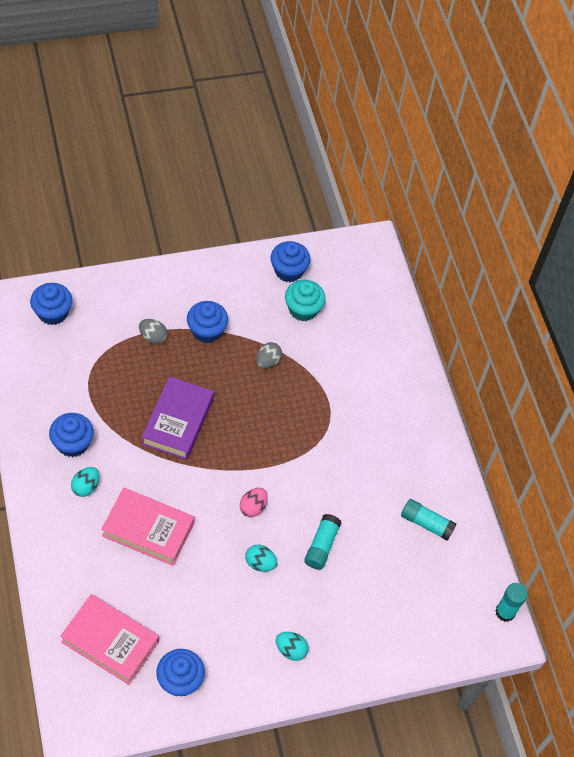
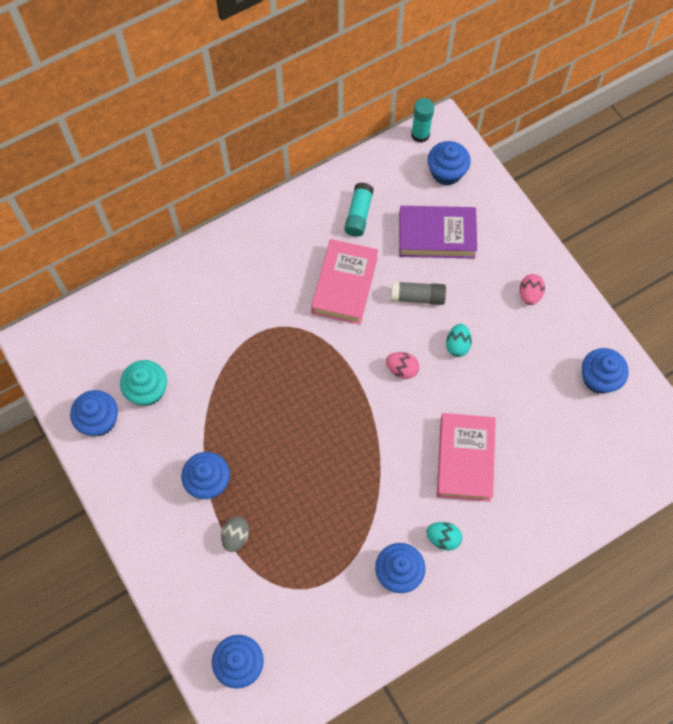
camera: 100 degrees left, 10 degrees up
pink book [60,594,159,685] -> pink book moved to [311,239,378,325]
purple book [142,376,214,460] -> purple book moved to [399,206,477,259]
grey egg [256,342,282,369] -> none
turquoise egg [276,632,309,661] -> pink egg [520,274,545,305]
turquoise glue stick [304,514,342,570] -> grey glue stick [391,281,446,305]
none -> blue cupcake [427,141,471,185]

